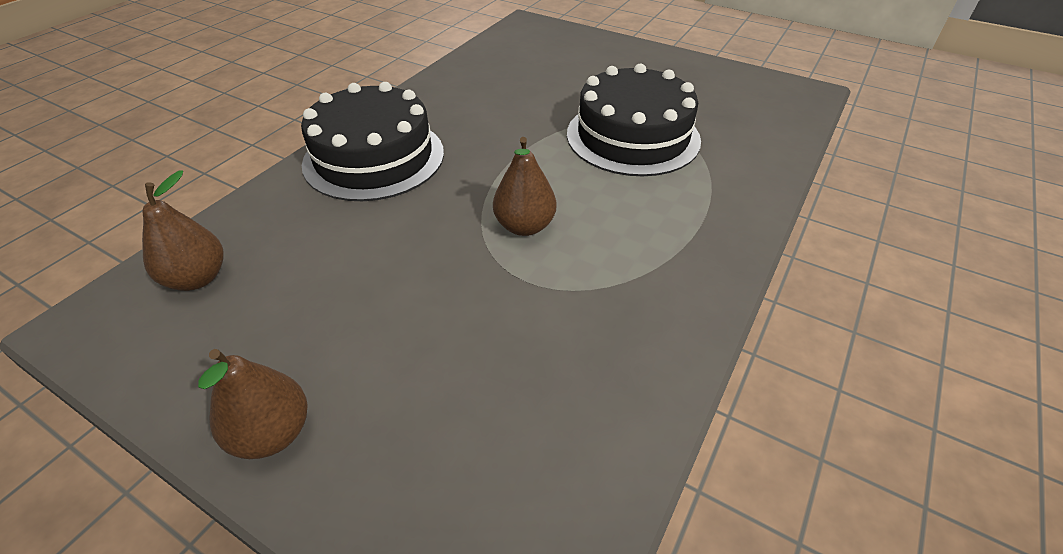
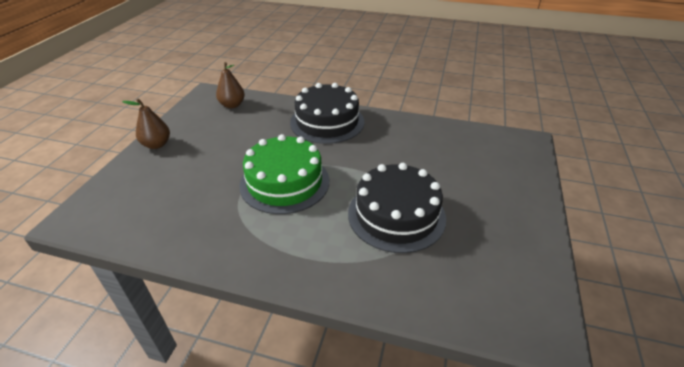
camera: 75 degrees right, 5 degrees down
brown pear [493,137,556,236] -> green cake [240,134,329,214]

